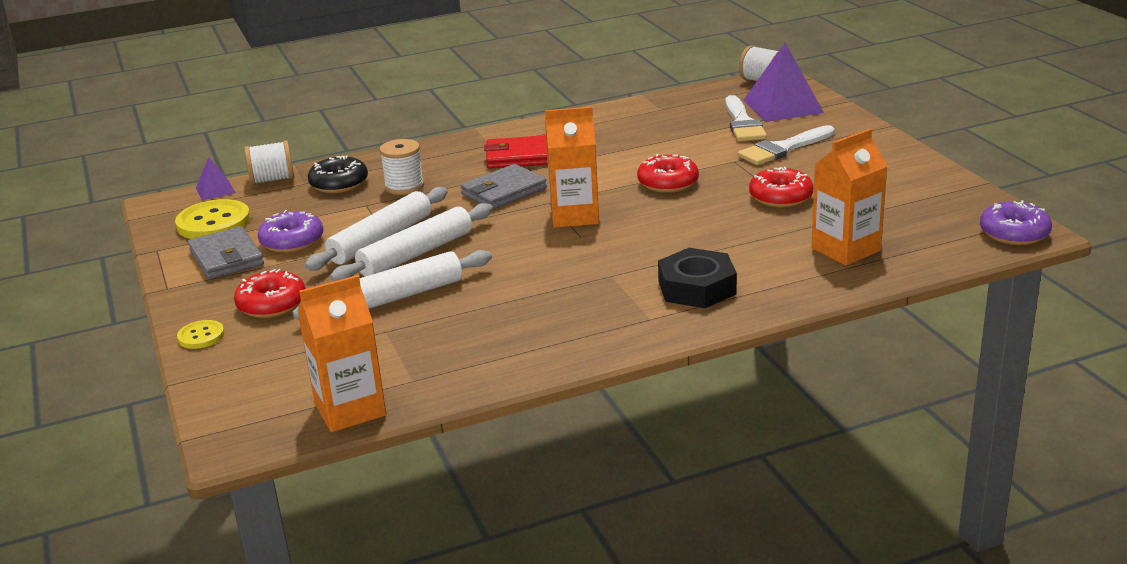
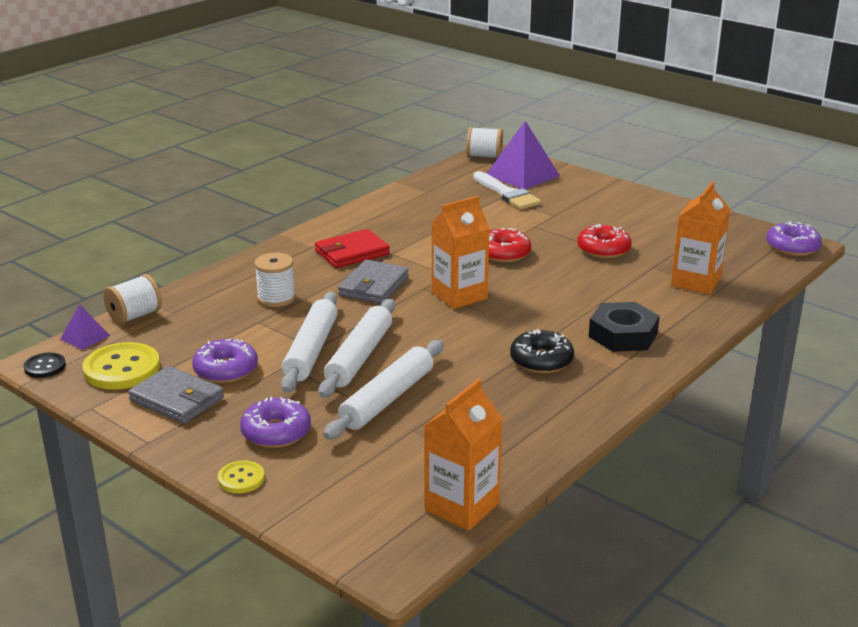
camera: 30 degrees left, 0 degrees up
red donut [234,269,306,318] -> purple donut [240,397,311,448]
black donut [308,155,368,193] -> black donut moved to [510,329,574,373]
white brush [737,125,835,165] -> none
none -> black button [24,353,66,378]

